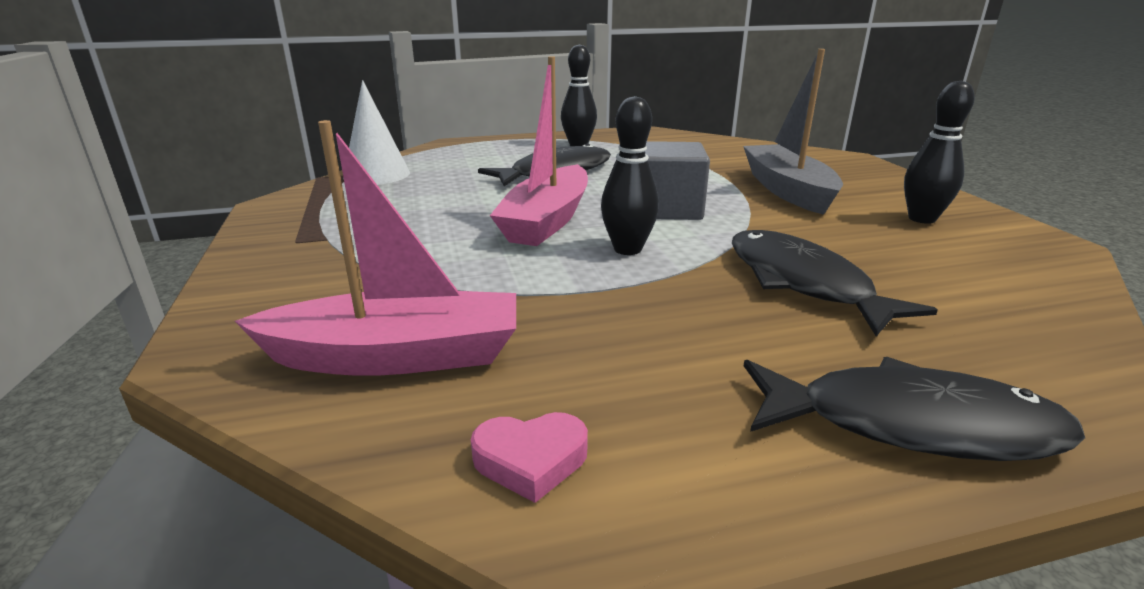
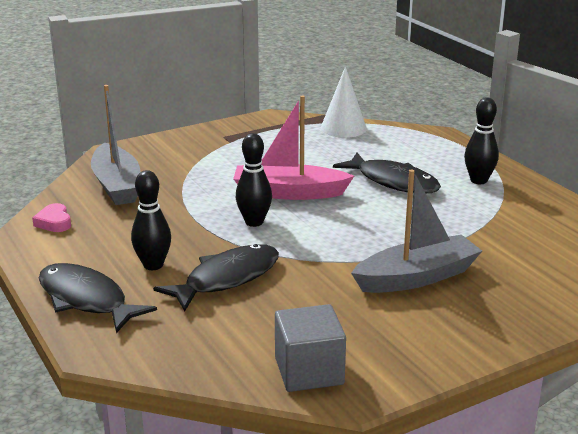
camera: 75 degrees right, 0 degrees up
pink boat [235,120,516,376] -> grey boat [91,85,140,205]
grey cube [645,141,710,220] -> grey cube moved to [275,304,346,392]
black fish [744,357,1085,461] -> black fish turned 135 degrees clockwise [39,263,157,333]
black bowling pin [904,81,975,224] -> black bowling pin moved to [131,170,171,270]

